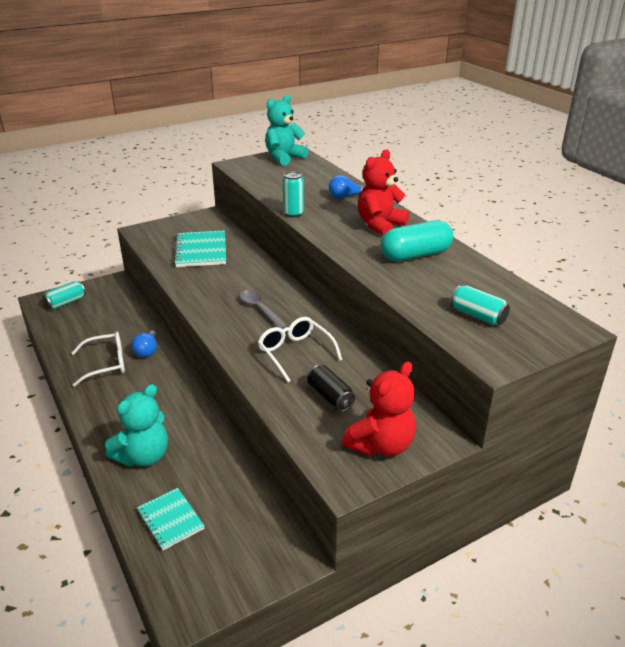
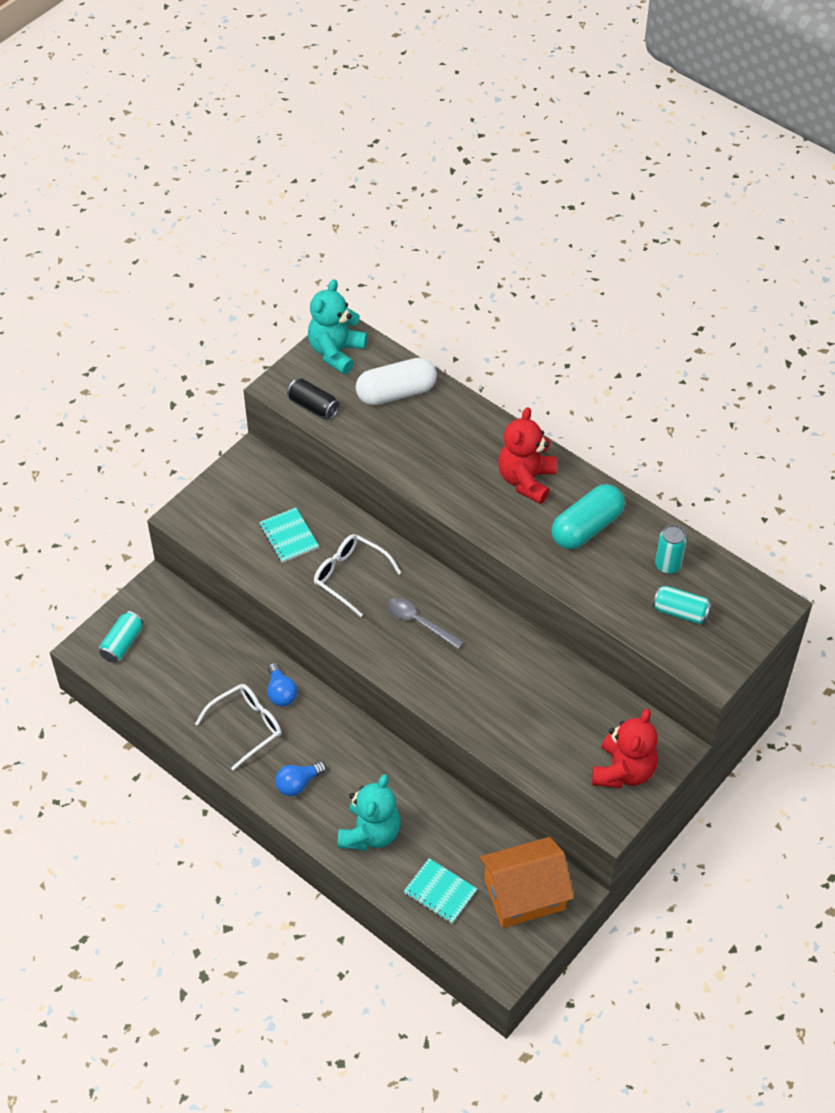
camera: 20 degrees left, 20 degrees up
turquoise notebook [173,230,226,267] -> turquoise notebook [259,508,319,563], size x0.64
white glasses [258,317,342,382] -> white glasses moved to [314,534,401,617]
turquoise can [283,171,304,218] -> turquoise can moved to [655,525,687,574]
black can [307,365,355,412] -> black can moved to [287,379,340,420]
blue light bulb [329,175,365,199] -> blue light bulb moved to [275,762,327,796]
none -> white capsule [356,358,437,405]
none -> orange house [480,837,574,928]

